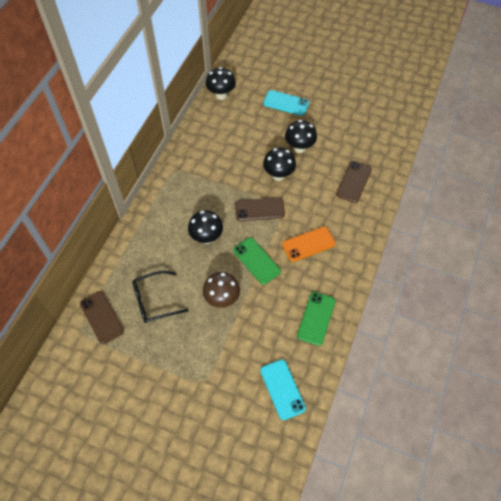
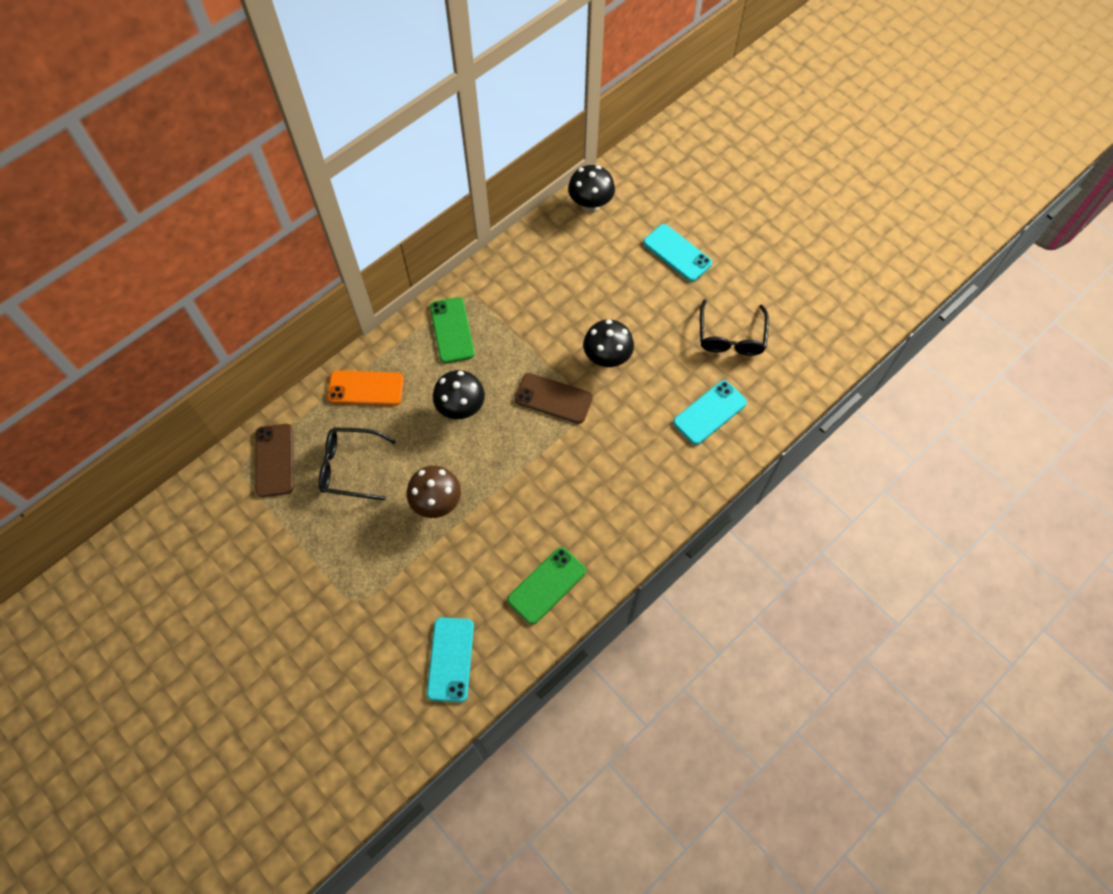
camera: 25 degrees right, 5 degrees up
green phone [233,237,281,285] -> green phone moved to [430,297,475,363]
orange phone [282,227,336,262] -> orange phone moved to [327,370,404,406]
black mushroom [285,120,317,153] -> none
brown phone [336,161,372,203] -> turquoise phone [673,380,747,445]
none -> black glasses [700,299,769,356]

